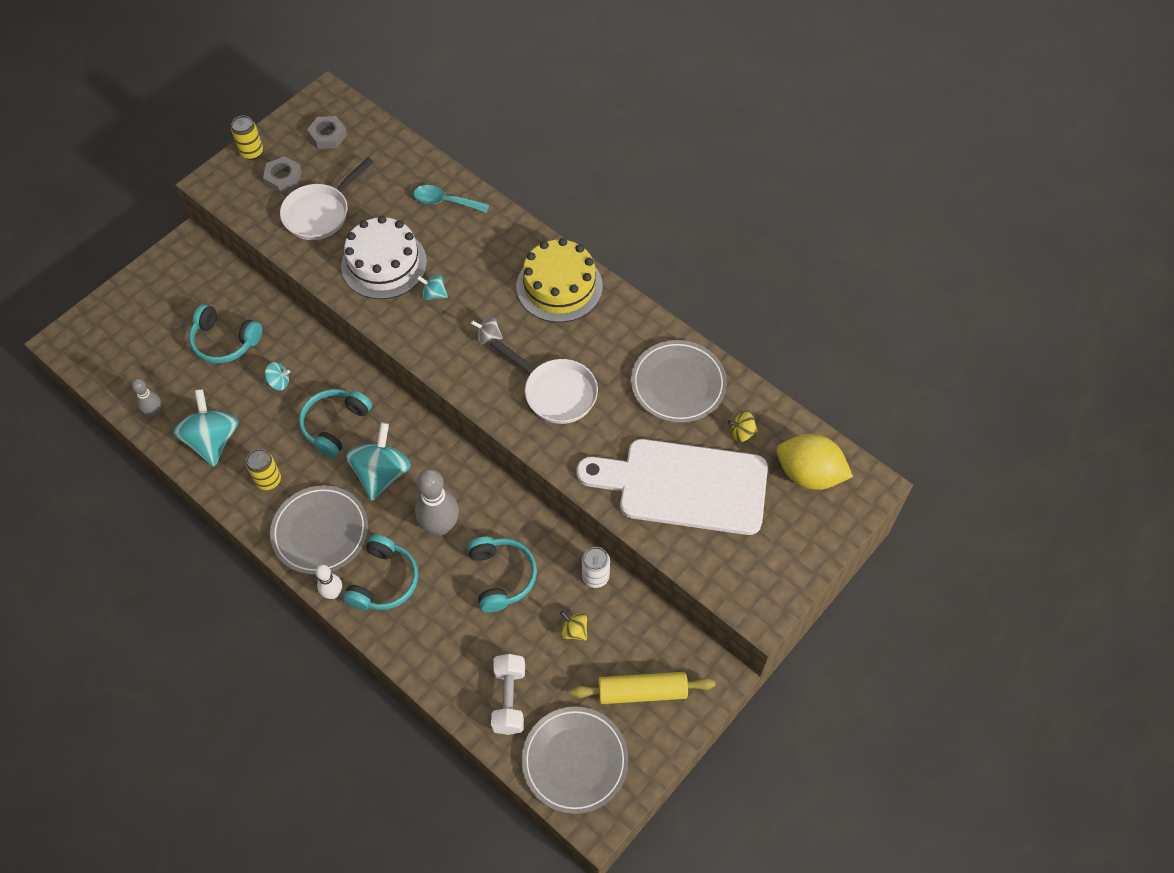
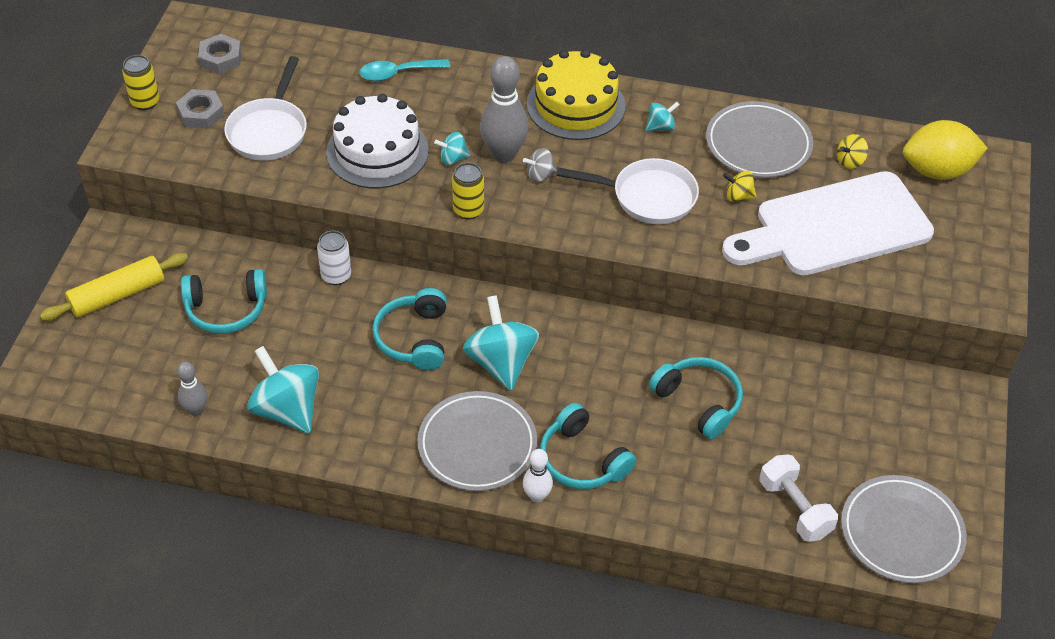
camera: 30 degrees left, 10 degrees down
yellow can [246,449,281,490] -> yellow can moved to [452,163,484,220]
turquoise spinning top [264,362,290,390] -> turquoise spinning top moved to [646,102,679,131]
turquoise headphones [343,535,418,610] -> turquoise headphones turned 150 degrees clockwise [540,403,636,489]
grey bowling pin [415,469,459,536] -> grey bowling pin moved to [480,56,529,163]
yellow spinning top [560,611,587,641] -> yellow spinning top moved to [723,170,757,202]
yellow rolling pin [570,672,715,704] -> yellow rolling pin moved to [40,253,188,321]
white can [582,547,610,588] -> white can moved to [317,231,351,285]

